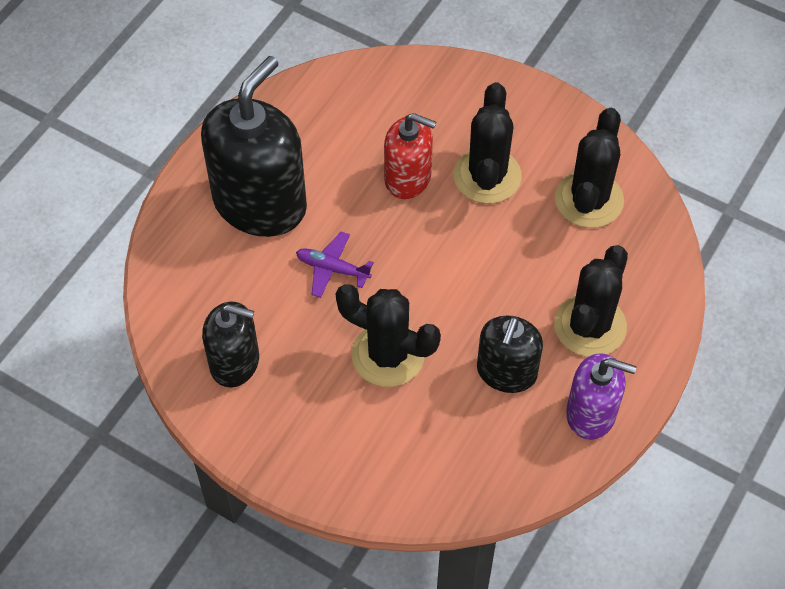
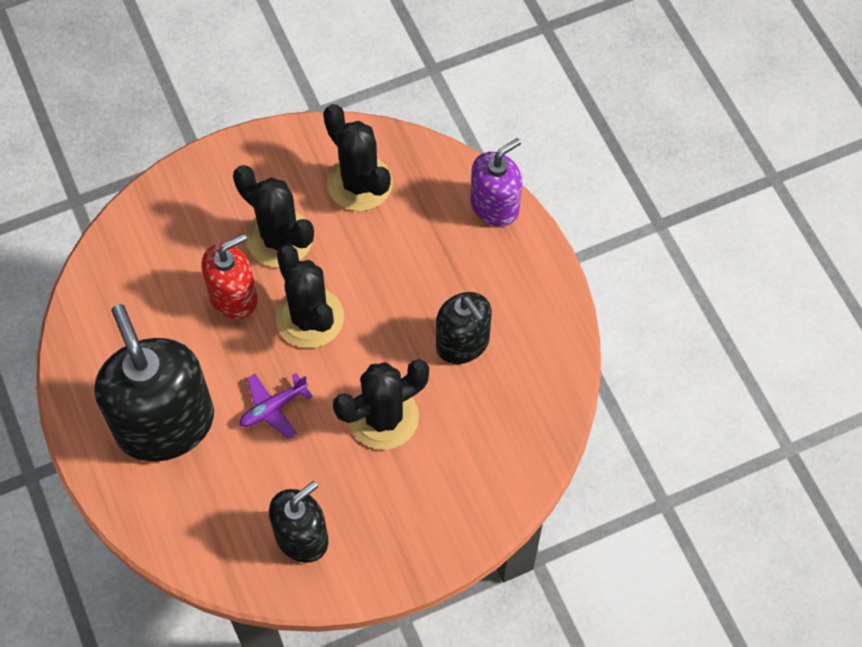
camera: 55 degrees left, 5 degrees up
black cactus [554,245,628,357] -> black cactus moved to [276,245,344,349]
purple soap dispenser [566,353,637,440] -> purple soap dispenser moved to [470,138,522,227]

